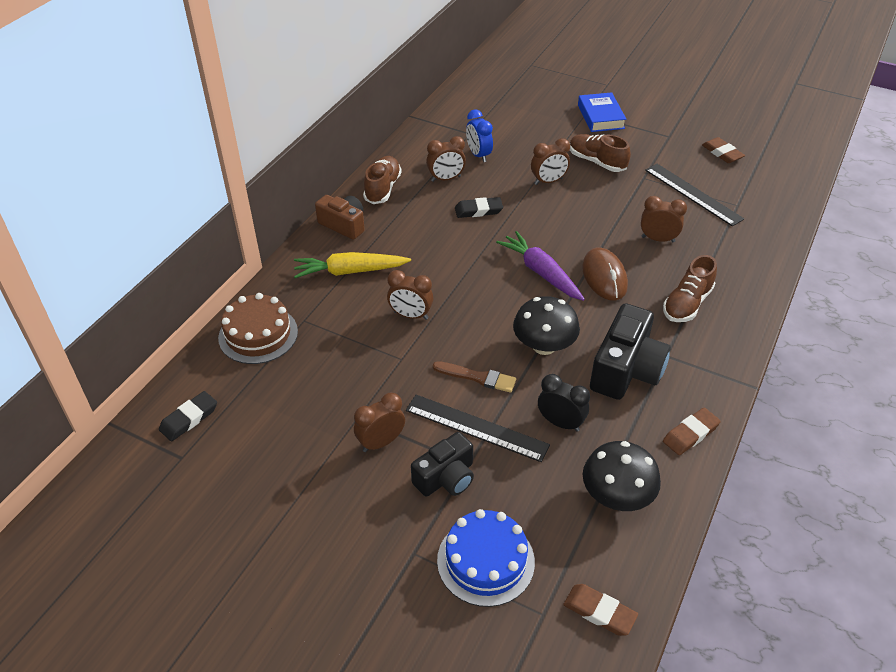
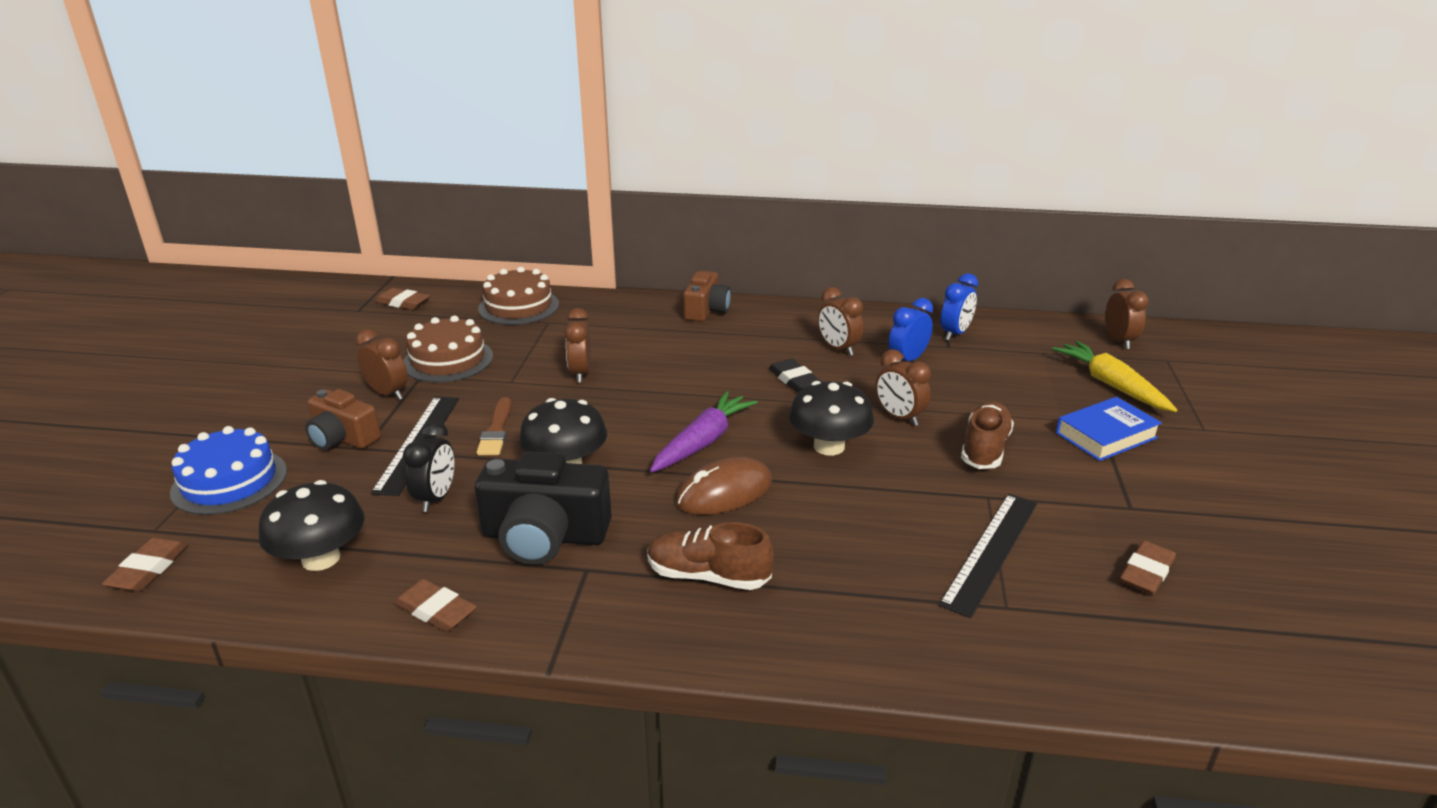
camera: 70 degrees right, 15 degrees down
black eraser [159,391,217,441] -> brown eraser [375,288,430,310]
yellow carrot [294,252,411,278] -> yellow carrot moved to [1052,341,1177,412]
brown shoe [363,156,402,204] -> none
black camera [411,432,474,496] -> brown camera [305,389,381,450]
brown clock [641,196,687,242] -> brown clock moved to [1105,279,1149,349]
none -> brown cake [403,316,493,382]
none -> black mushroom [789,381,874,456]
none -> blue clock [941,273,978,341]

